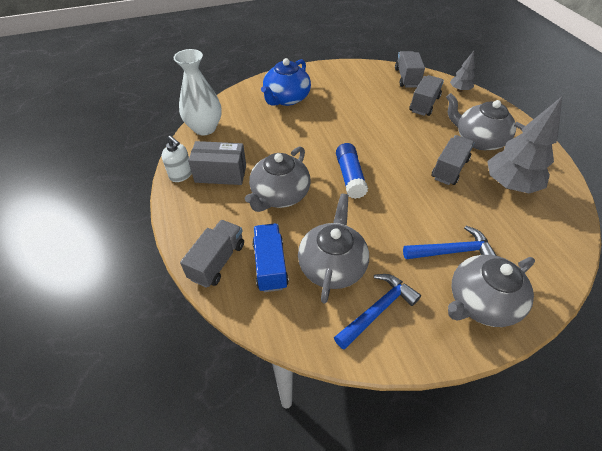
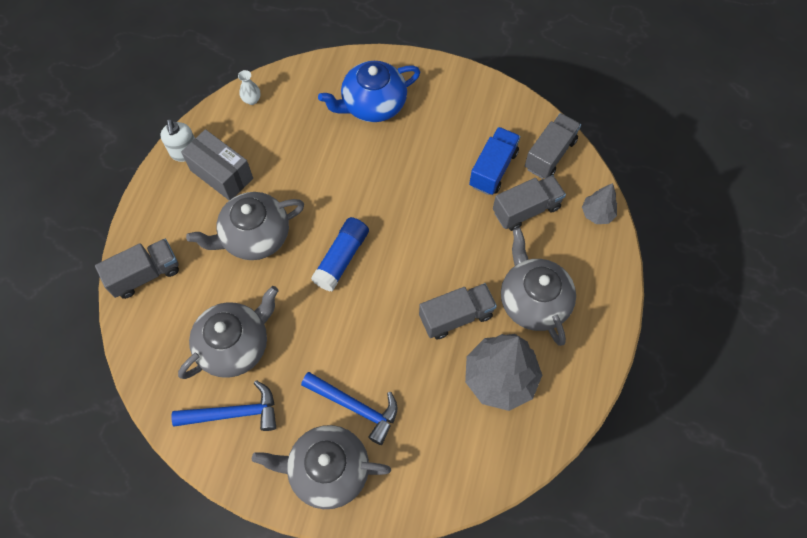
camera: 35 degrees right, 15 degrees up
white vase [174,49,222,135] -> white vase [238,70,261,105], size x0.41
blue truck [252,224,289,292] -> blue truck moved to [469,127,521,195]

